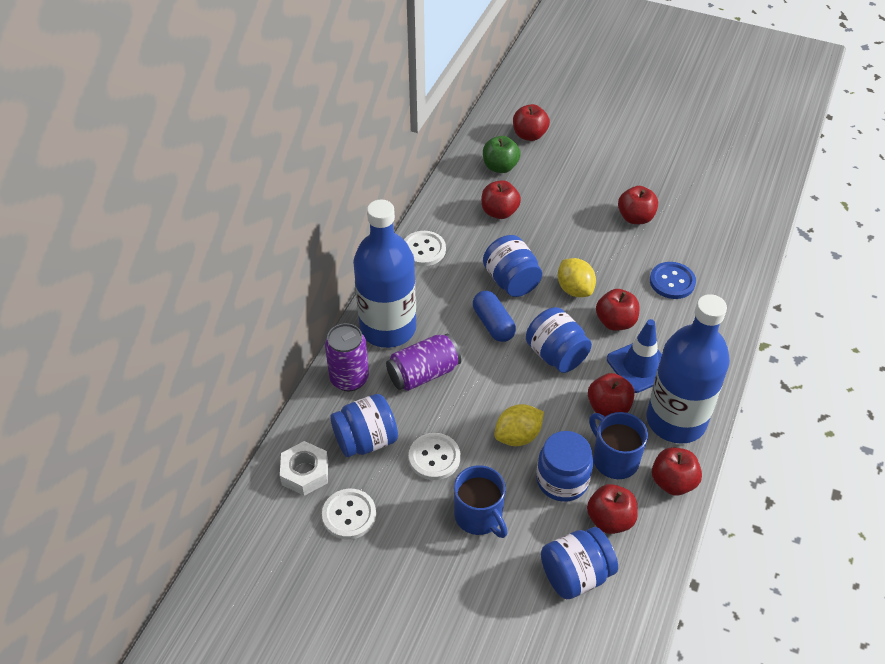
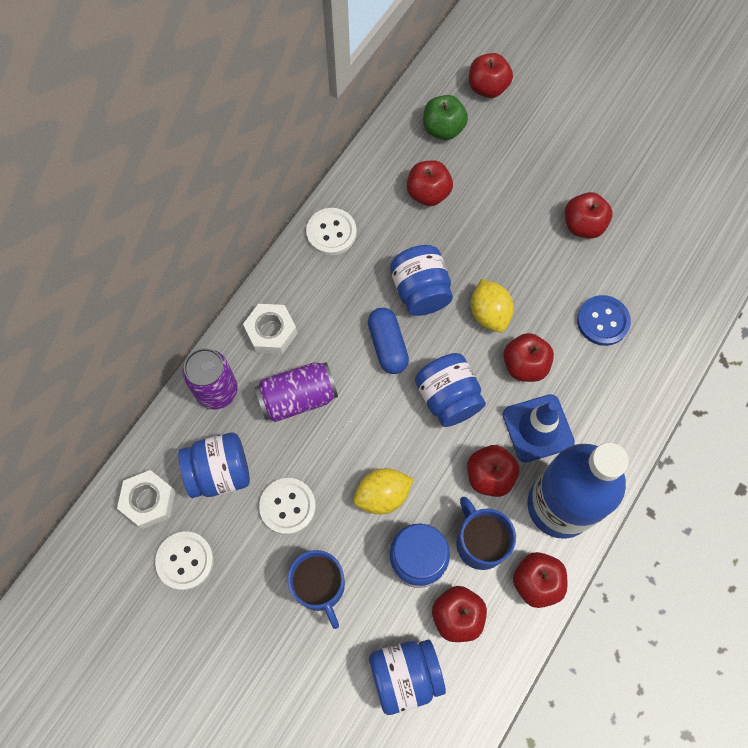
camera: 10 degrees right, 20 degrees up
blue bottle [353,200,416,348] -> white nut [243,304,297,354]

